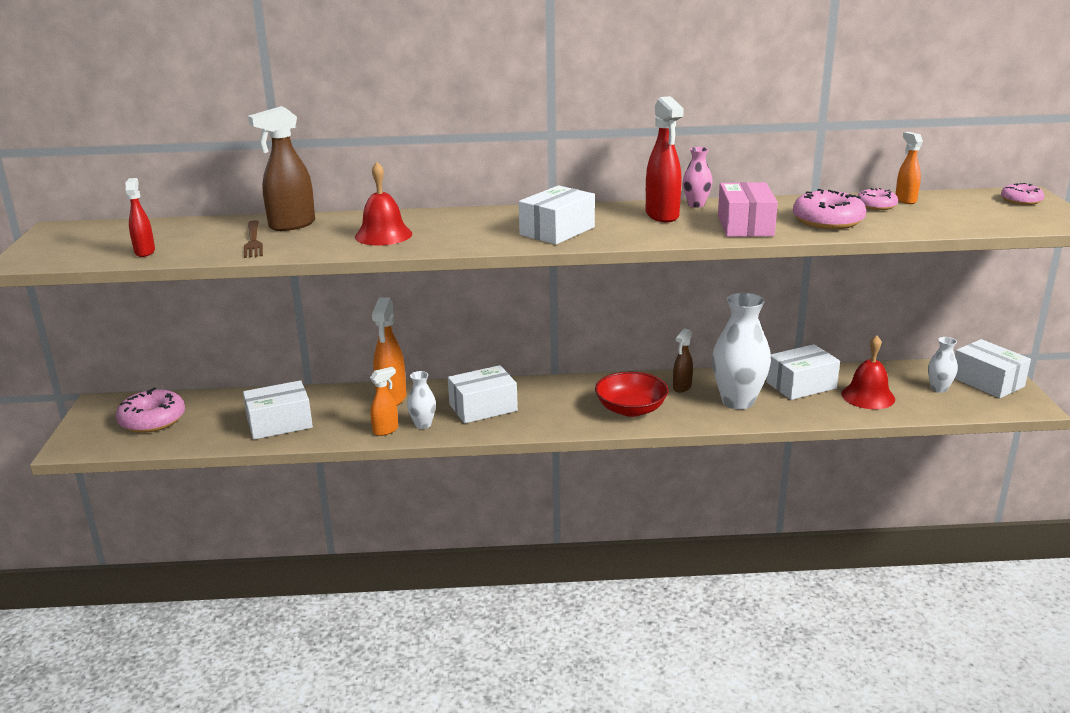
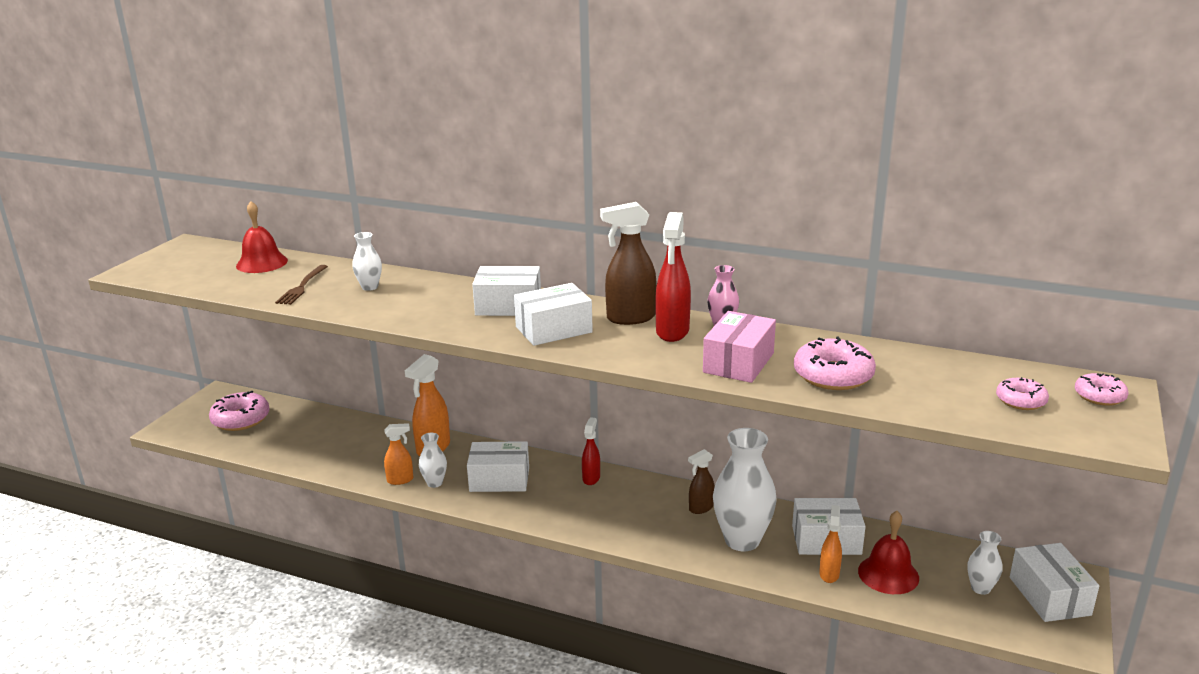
camera: 25 degrees right, 0 degrees up
red spray bottle [125,178,155,257] -> red spray bottle moved to [582,417,600,485]
white box [243,380,313,440] -> white box moved to [472,266,541,316]
brown spray bottle [248,106,315,231] -> brown spray bottle moved to [600,202,657,325]
red bell [355,162,412,246] -> red bell moved to [236,201,288,273]
red bowl [595,372,669,417] -> none
pink donut [857,188,898,210] -> pink donut moved to [996,377,1049,410]
orange spray bottle [896,132,923,204] -> orange spray bottle moved to [819,505,842,583]
none -> white vase [353,232,382,291]

